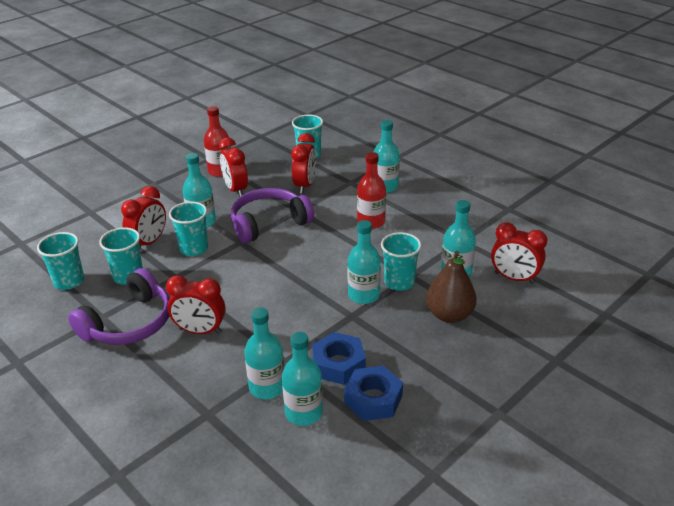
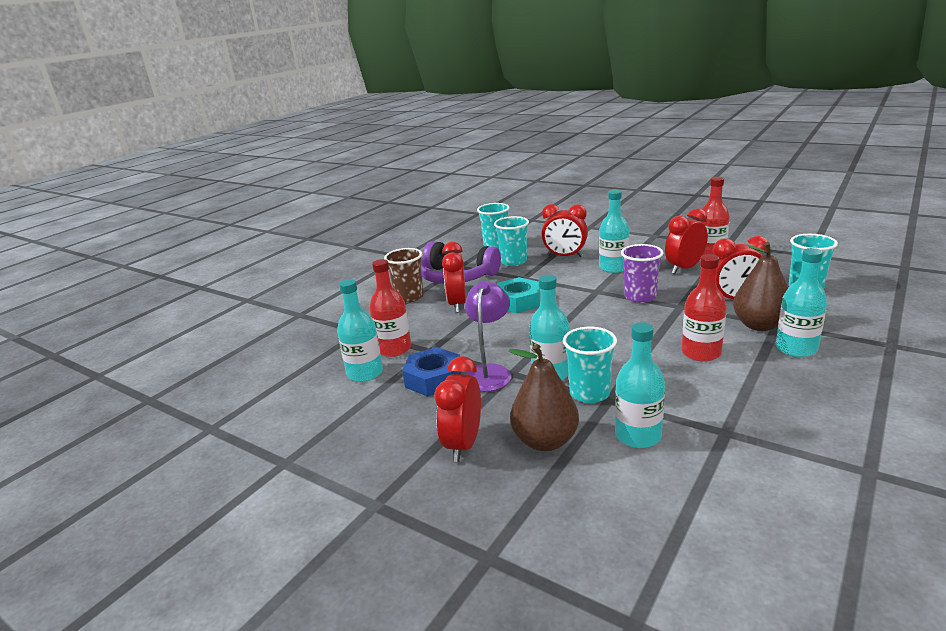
camera: 80 degrees right, 10 degrees down
turquoise cup [169,202,208,256] -> none
purple headphones [231,188,314,243] -> purple cup [621,244,664,303]
turquoise bottle [244,308,284,399] -> red bottle [369,259,411,357]
blue nut [344,366,403,421] -> none
red clock [491,222,547,284] -> red clock moved to [435,356,481,462]
none -> brown cup [384,248,424,303]
none -> purple lamp [465,281,511,392]
none -> turquoise nut [497,277,540,313]
none -> brown pear [733,242,788,331]

